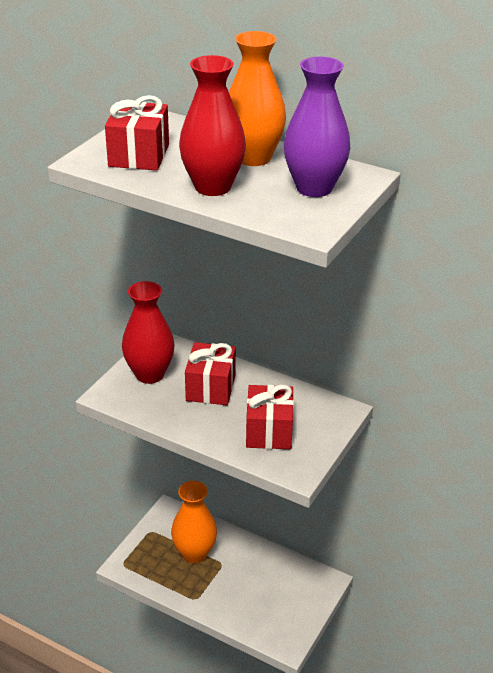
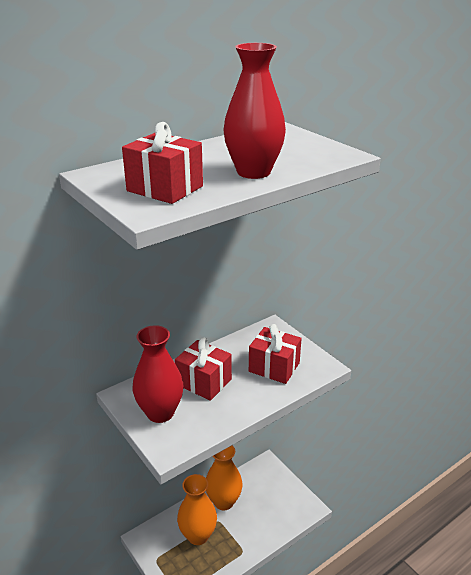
camera: 65 degrees left, 5 degrees down
orange vase [229,31,286,166] -> orange vase moved to [206,445,243,510]
purple vase [284,57,350,197] -> none

